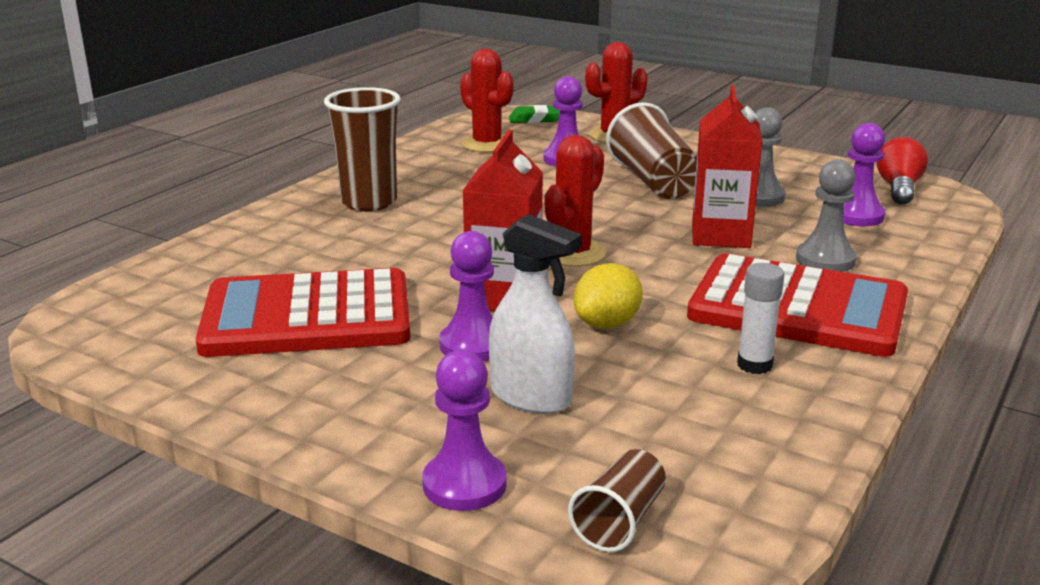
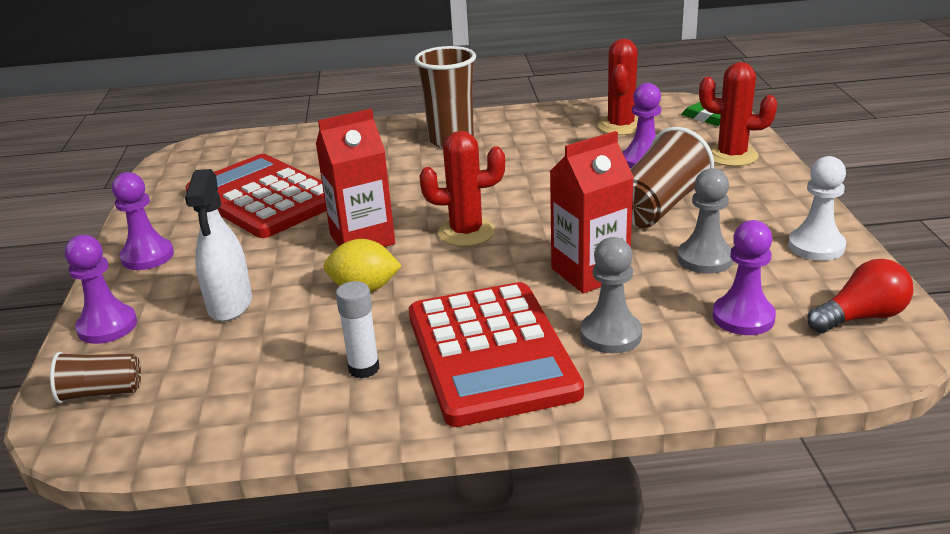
camera: 55 degrees right, 5 degrees up
purple pawn [439,231,494,361] -> purple pawn moved to [112,172,174,270]
none -> white pawn [788,156,846,261]

